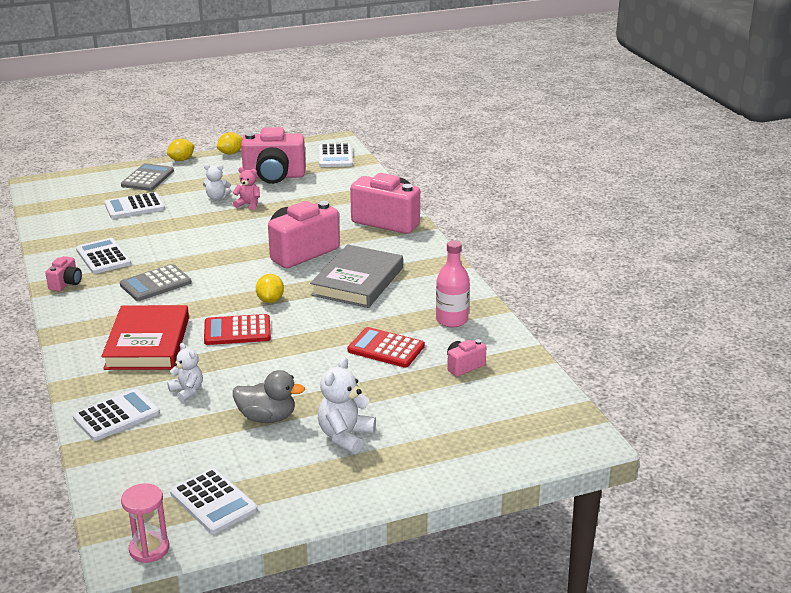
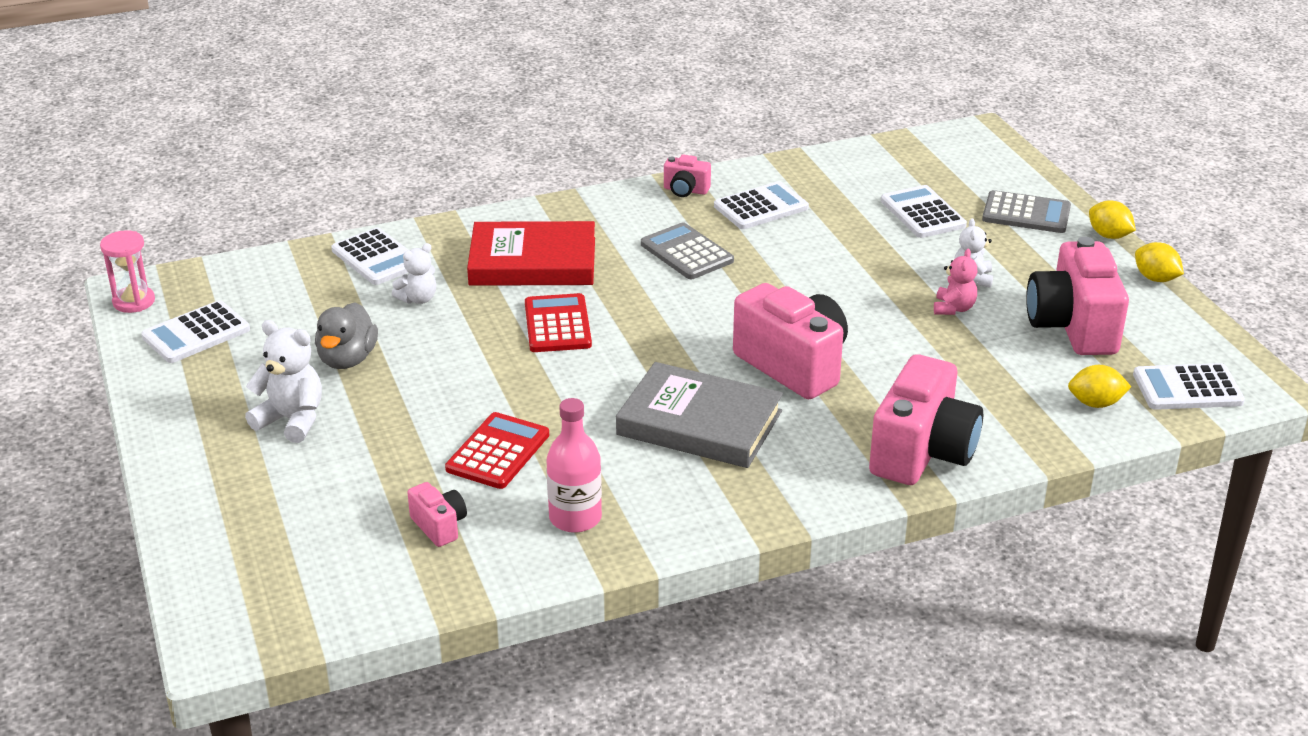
camera: 90 degrees right, 5 degrees up
yellow lemon [256,274,284,303] -> yellow lemon moved to [1068,365,1131,408]

